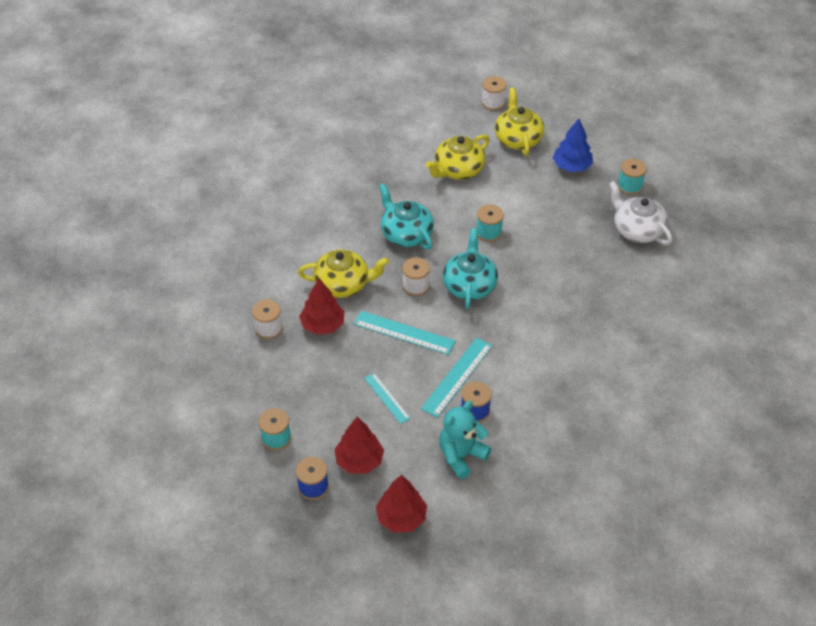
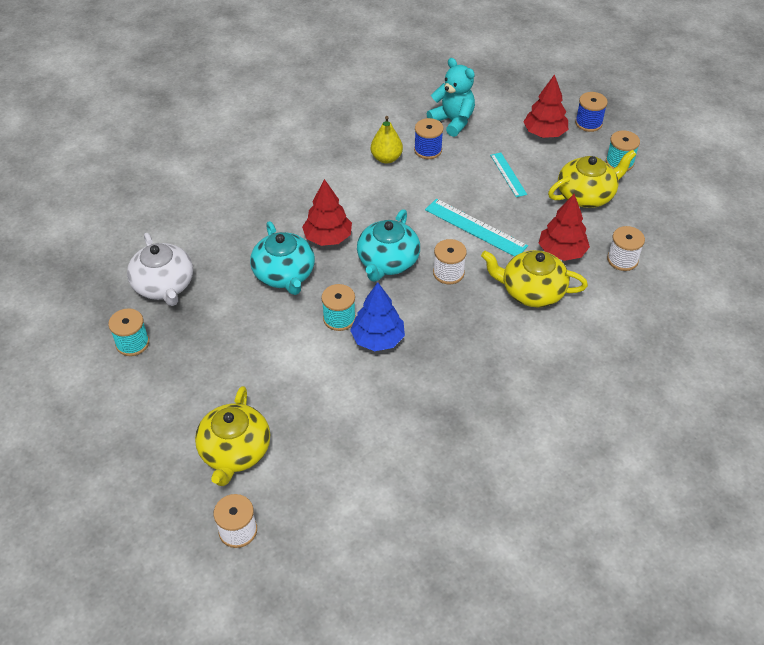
camera: 165 degrees left, 0 degrees up
red tree [376,475,427,533] -> red tree moved to [302,179,352,246]
turquoise teapot [379,183,434,250] -> turquoise teapot moved to [250,221,315,295]
turquoise ruler [421,338,492,417] -> none
yellow teapot [426,135,489,180] -> yellow teapot moved to [548,150,636,208]
turquoise teddy bear [439,401,491,479] -> turquoise teddy bear turned 105 degrees counterclockwise [427,58,475,137]
blue tree [552,118,593,172] -> blue tree moved to [350,282,405,351]
none -> yellow pear [371,116,403,164]

